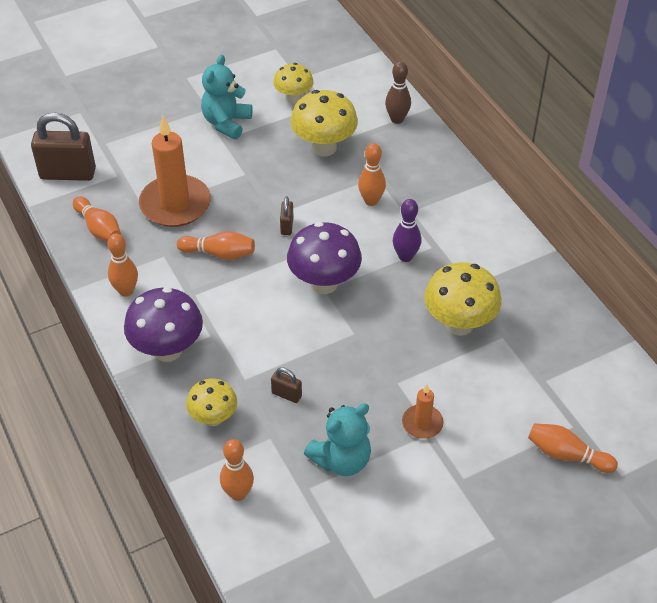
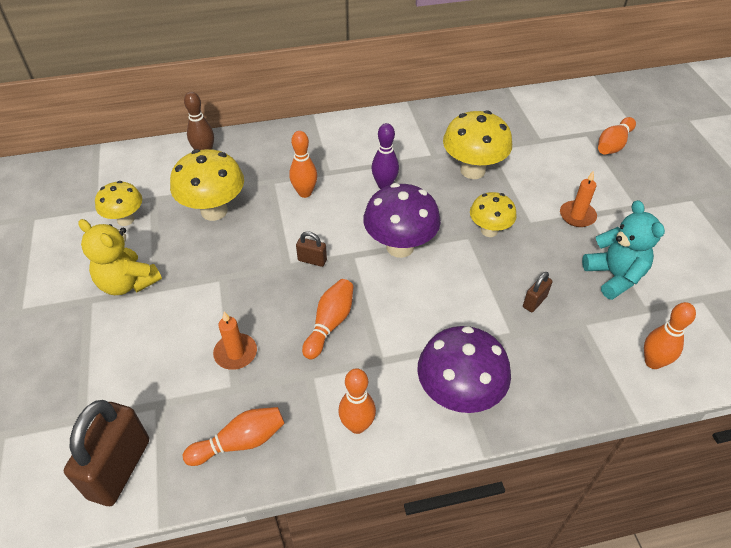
camera: 75 degrees left, 0 degrees up
orange candle [139,116,211,227] -> orange candle [213,312,257,370], size x0.50
yellow mushroom [186,378,237,426] -> yellow mushroom moved to [470,192,517,237]
turquoise teddy bear [201,55,252,139] -> yellow teddy bear [78,219,162,295]

